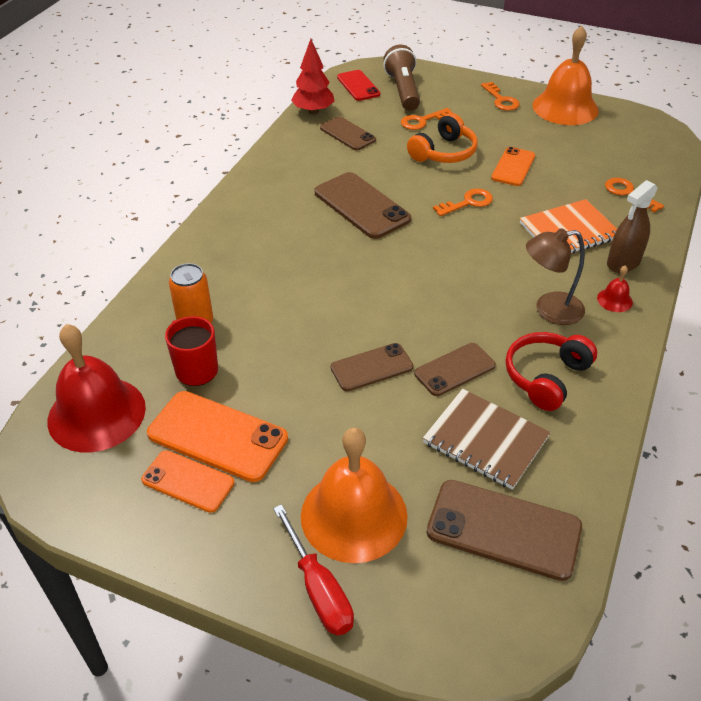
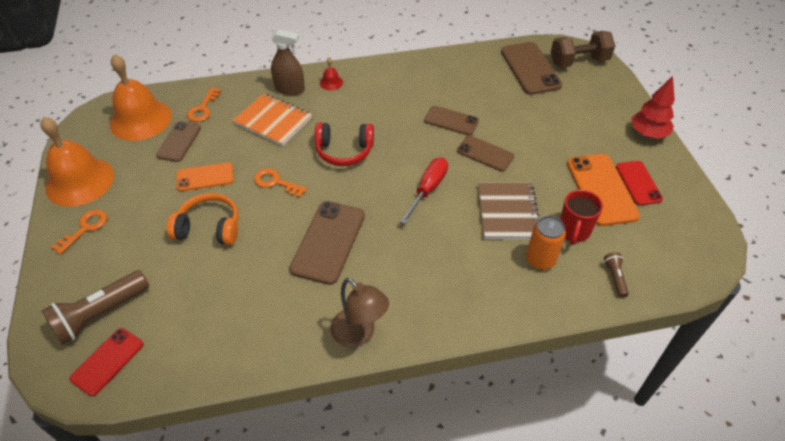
camera: 125 degrees left, 5 degrees up
red bell [47,324,146,452] -> none
orange phone [141,450,234,513] -> red phone [616,161,663,205]
red screwdriver [273,504,354,635] -> red screwdriver moved to [400,158,448,224]
red tree [291,39,335,114] -> red tree moved to [632,76,675,139]
orange bell [301,428,408,563] -> orange bell moved to [110,54,172,141]
brown phone [320,116,376,150] -> brown phone moved to [156,121,201,162]
orange key [401,108,453,130] -> none
brown notebook [423,389,551,490] -> brown notebook moved to [478,183,539,240]
red headphones [506,332,597,411] -> red headphones moved to [315,123,374,166]
brown lamp [526,228,585,325] -> brown lamp moved to [330,278,389,347]
none -> brown dumbbell [551,31,615,68]
none -> brown flashlight [604,252,629,298]

